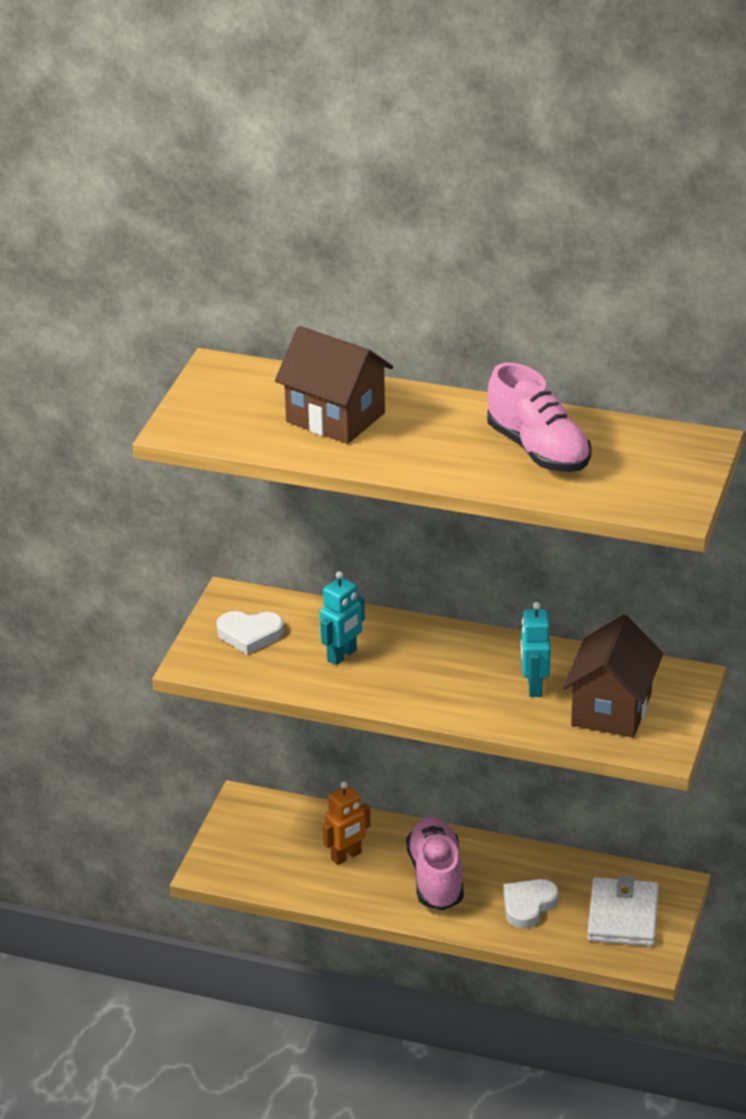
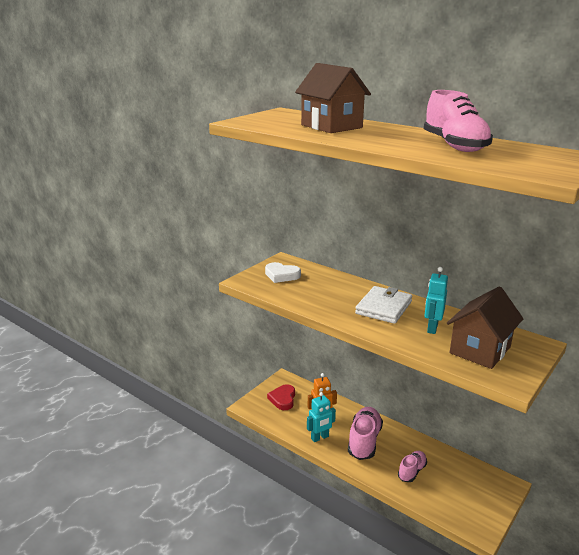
camera: 20 degrees right, 10 degrees down
turquoise robot [320,571,365,665] -> turquoise robot moved to [307,392,336,442]
white heart [503,879,559,929] -> pink shoe [398,451,427,482]
white wallet [587,875,659,946] -> white wallet moved to [355,286,412,324]
none -> red heart [267,384,295,410]

